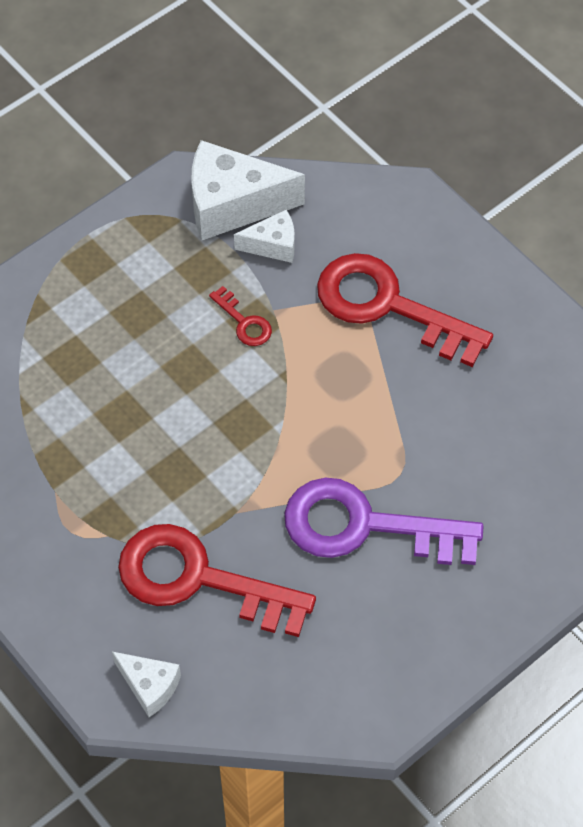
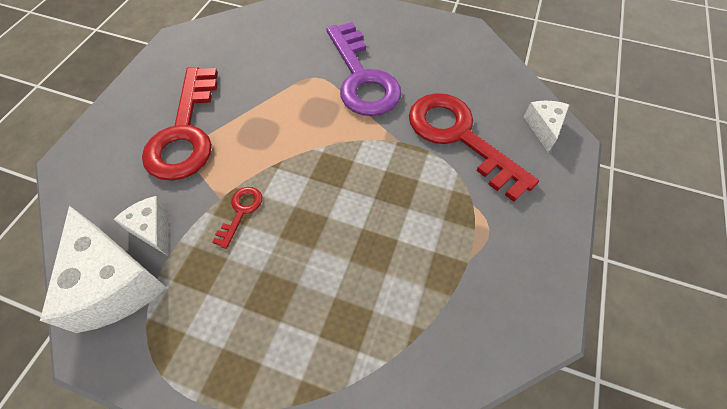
camera: 120 degrees left, 0 degrees up
red key [118,524,316,637] -> red key turned 150 degrees clockwise [409,93,539,202]

